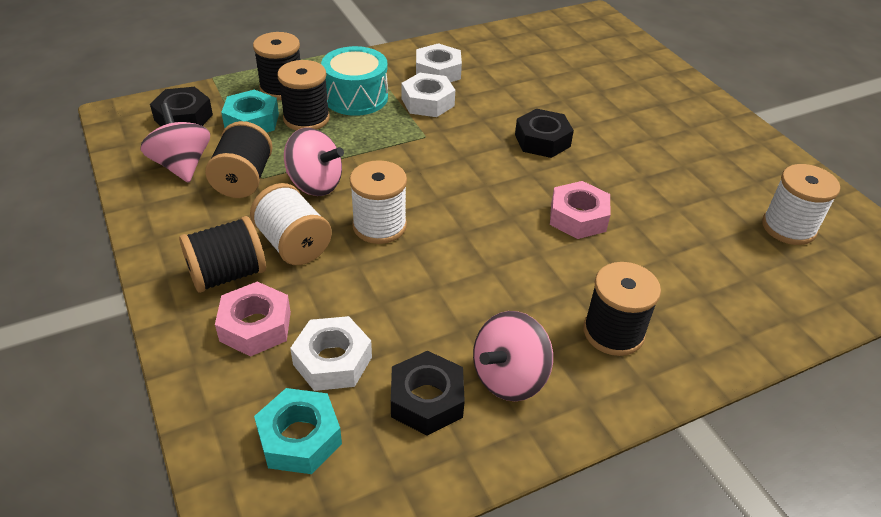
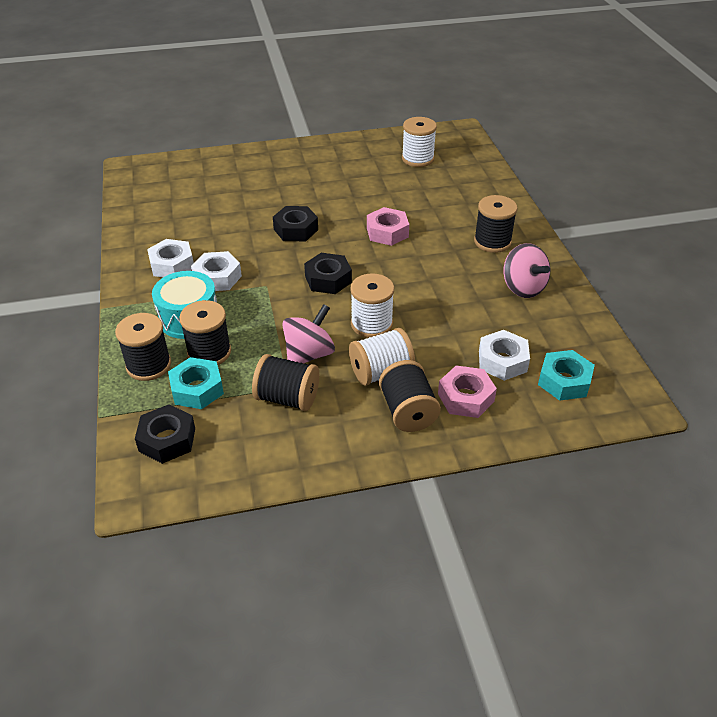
camera: 75 degrees left, 0 degrees up
pink spinning top [140,103,210,183] -> none
black nut [391,351,465,435] -> black nut moved to [304,253,352,294]

